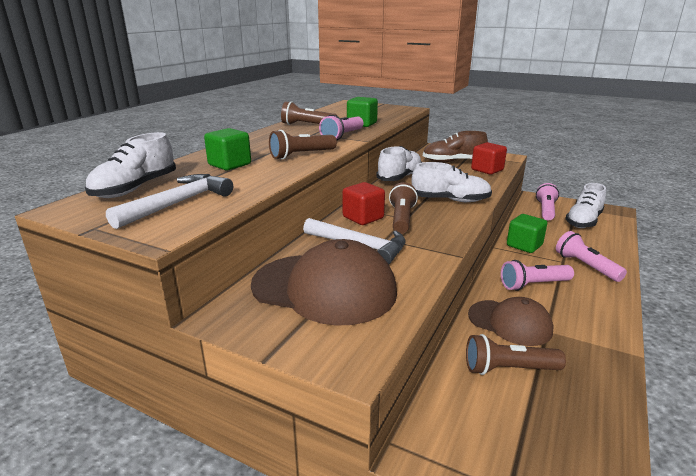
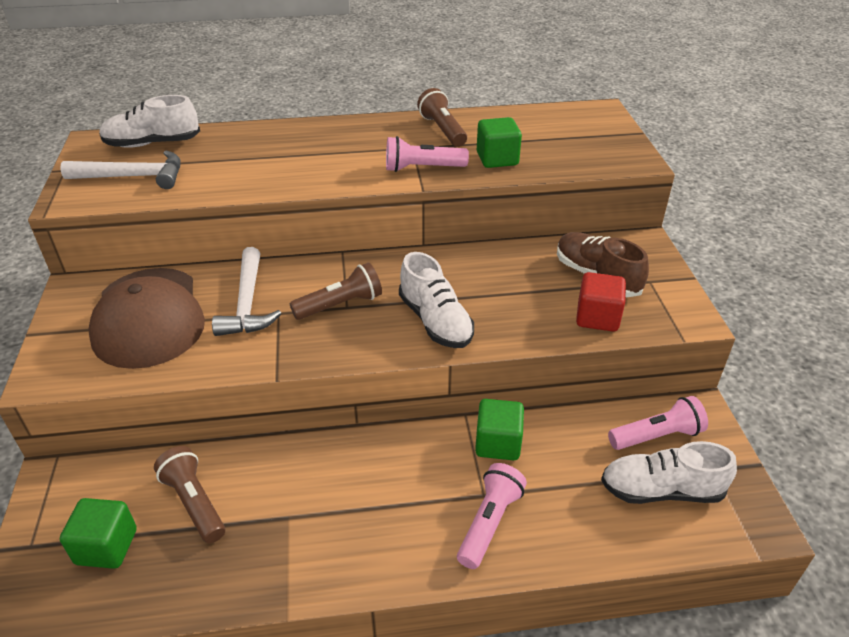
camera: 55 degrees right, 15 degrees up
green cube [204,128,251,170] -> green cube moved to [60,498,137,569]
brown flashlight [269,130,337,160] -> none
red cube [343,182,385,225] -> none
white shoe [376,146,422,181] -> none
brown cap [468,297,553,346] -> none
pink flashlight [501,260,574,291] -> none

